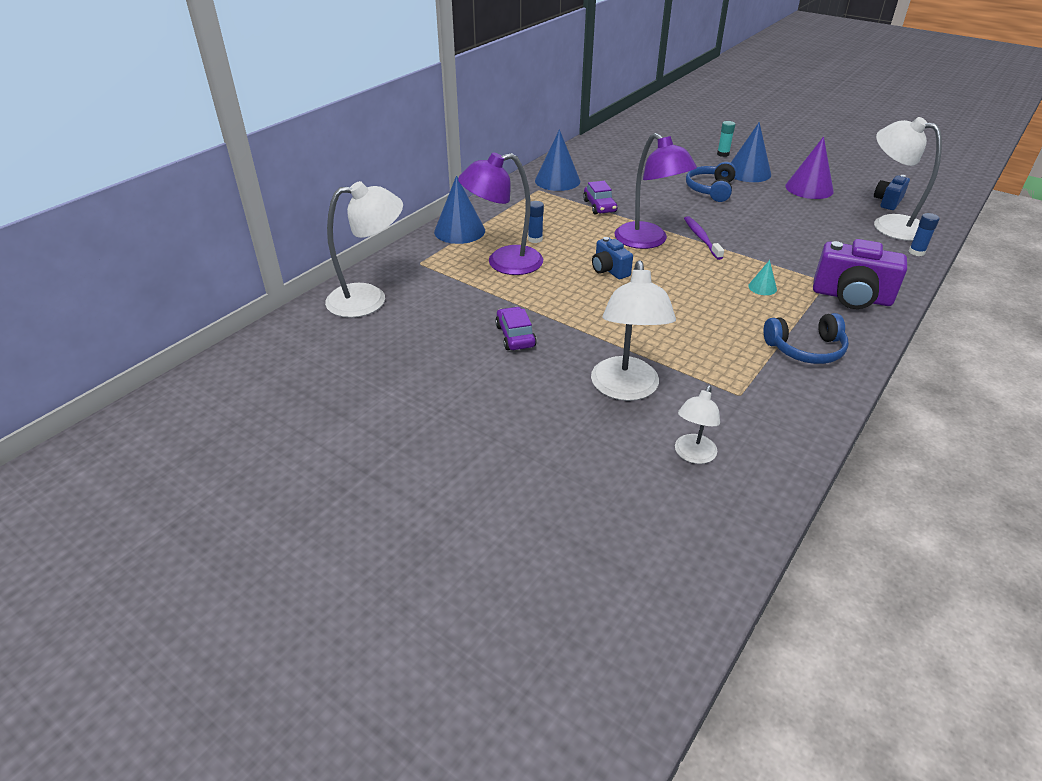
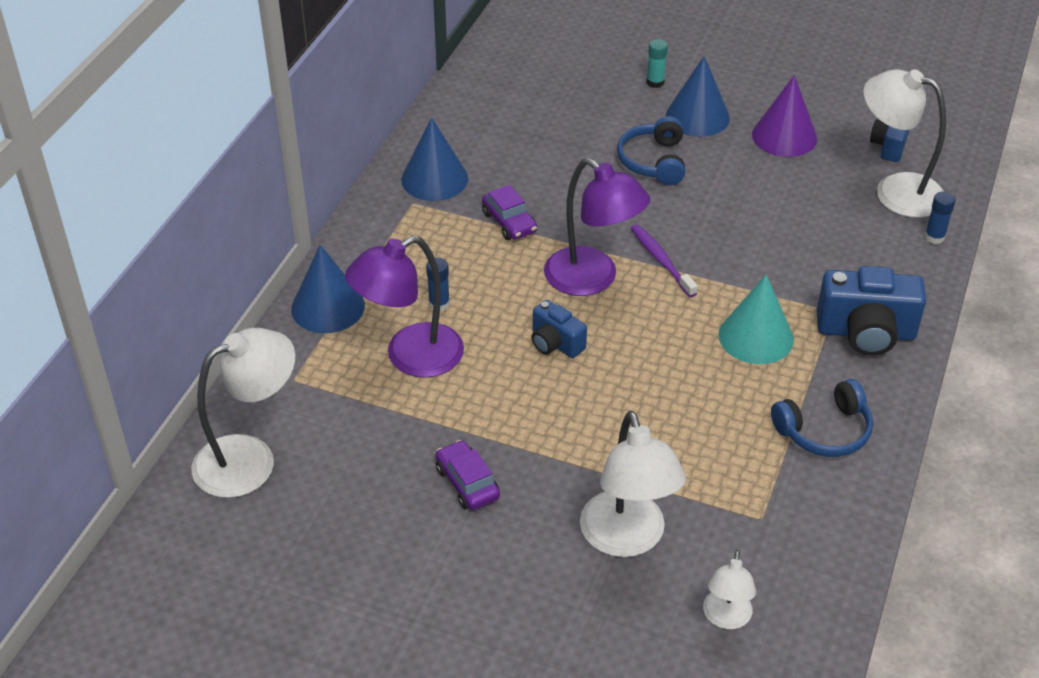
camera: 15 degrees left, 5 degrees up
turquoise cone [748,260,777,295] -> turquoise cone [719,275,794,364], size x2.06
purple camera [813,239,907,309] -> blue camera [817,266,926,356]

